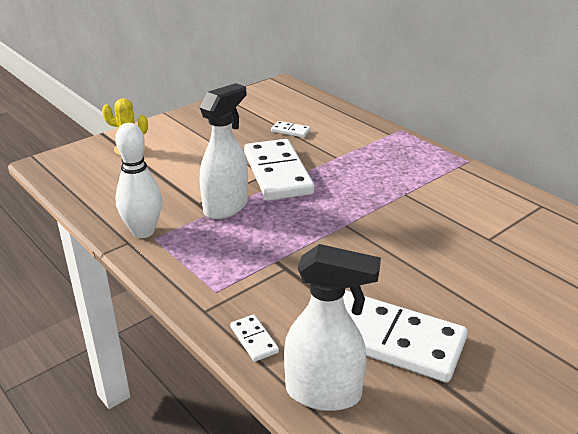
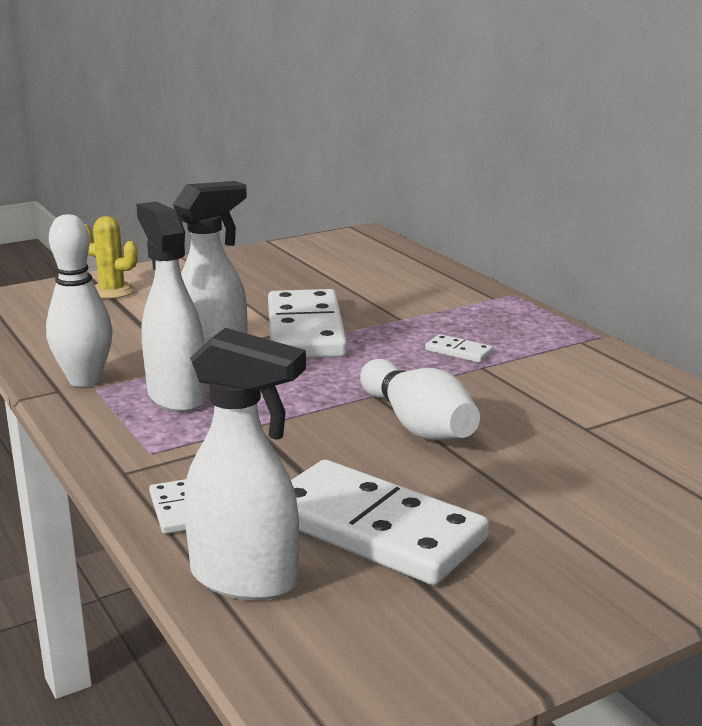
camera: 10 degrees right, 10 degrees down
white domino [271,121,310,138] -> white domino moved to [425,334,493,363]
none -> white spray bottle [136,201,207,413]
none -> white bowling pin [360,359,480,440]

